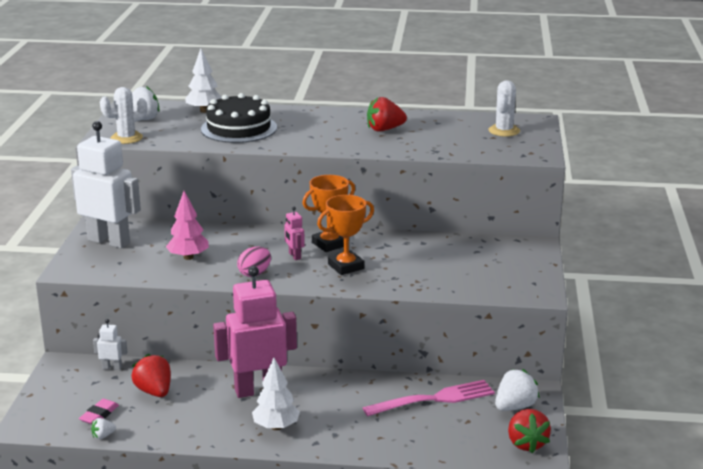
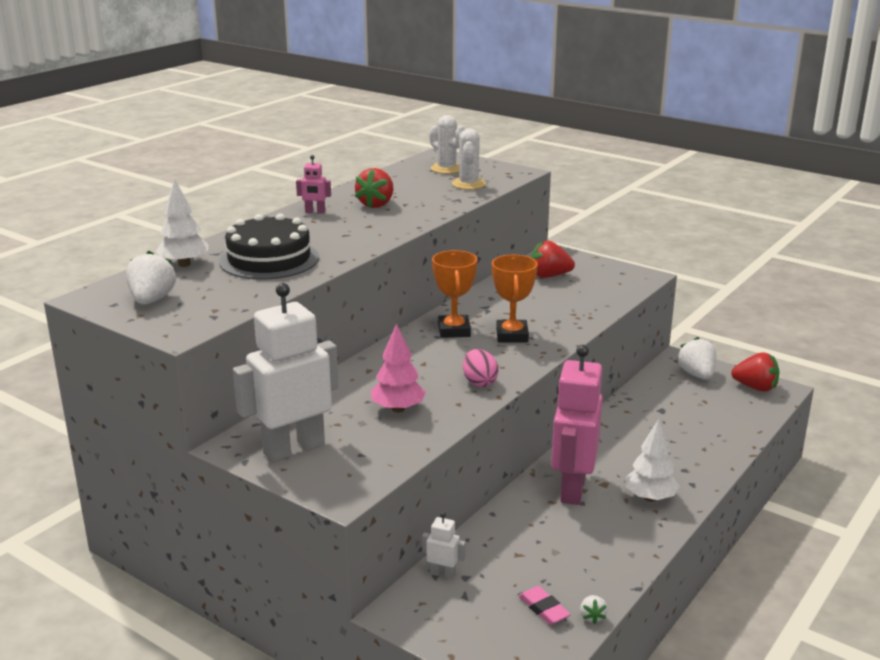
camera: 60 degrees left, 0 degrees up
white robot [93,319,127,370] -> white robot turned 75 degrees clockwise [422,512,466,580]
white cactus [100,87,147,144] -> white cactus moved to [452,128,486,190]
red strawberry [131,354,171,397] -> red strawberry moved to [531,241,575,278]
pink robot [284,207,305,260] -> pink robot moved to [296,155,331,214]
pink fork [363,380,495,417] -> none

